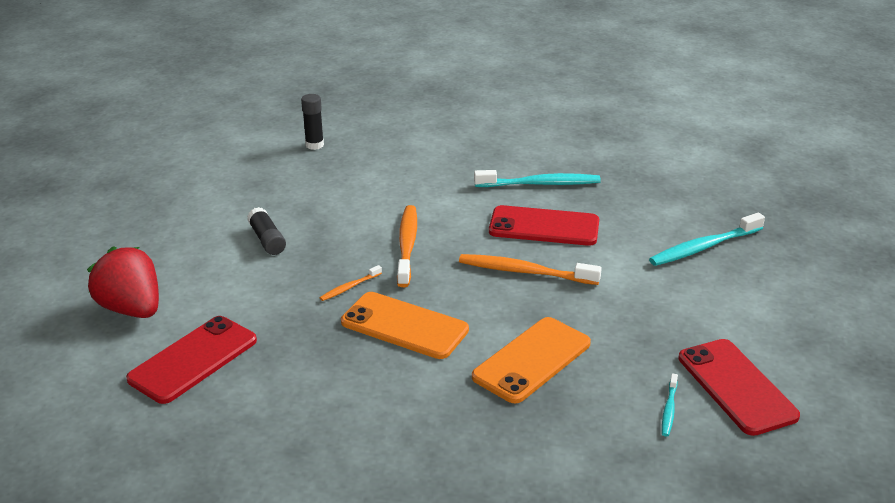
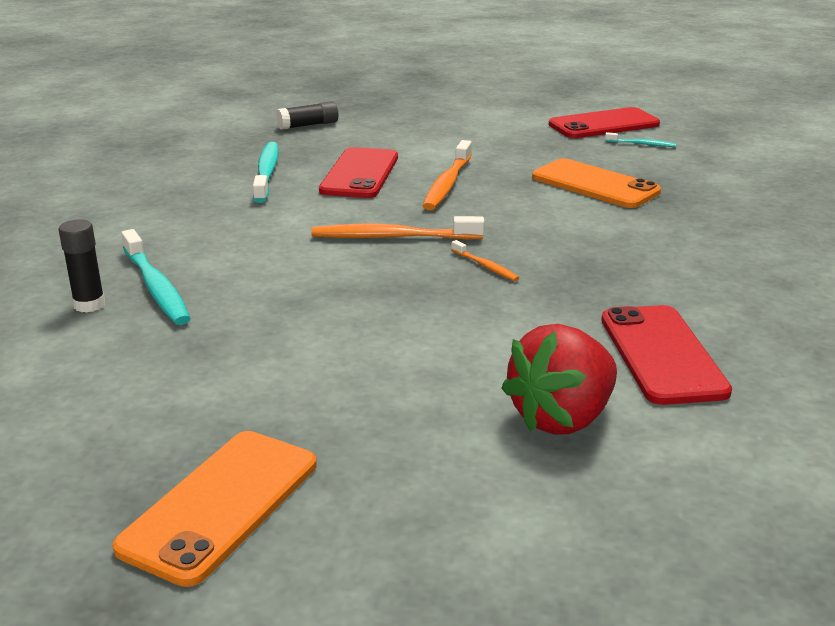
camera: 90 degrees left, 5 degrees down
red phone [126,316,257,404] -> red phone turned 45 degrees clockwise [601,305,732,405]
black glue stick [247,207,286,255] -> black glue stick moved to [276,101,338,130]
orange phone [341,292,469,359] -> orange phone moved to [113,431,316,587]
turquoise toothbrush [649,212,765,266] -> turquoise toothbrush moved to [121,229,191,325]

